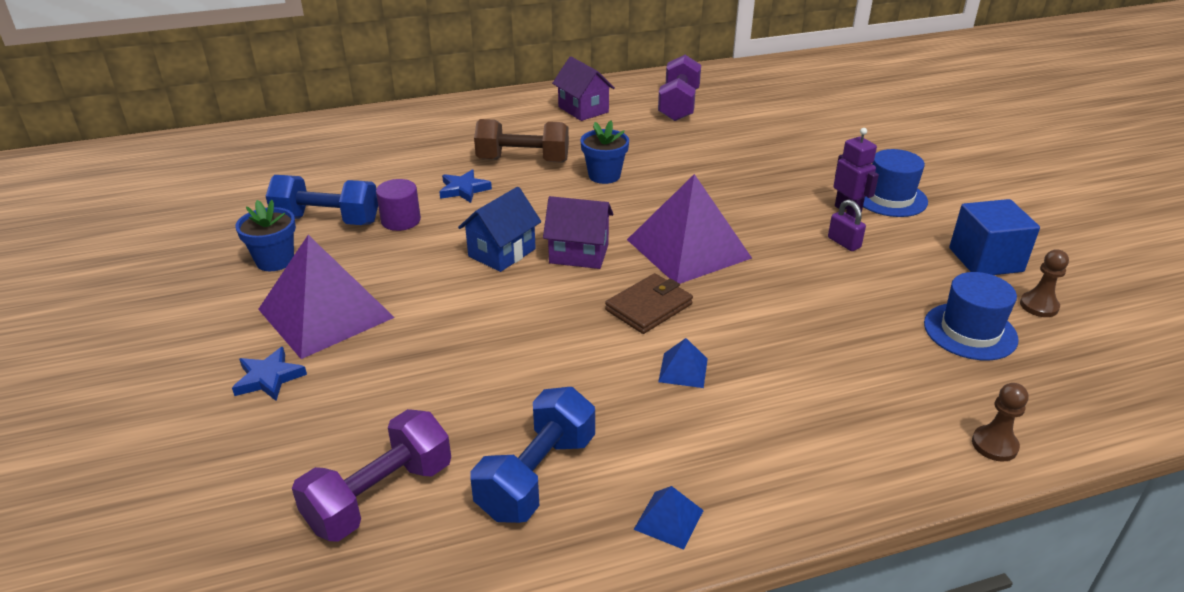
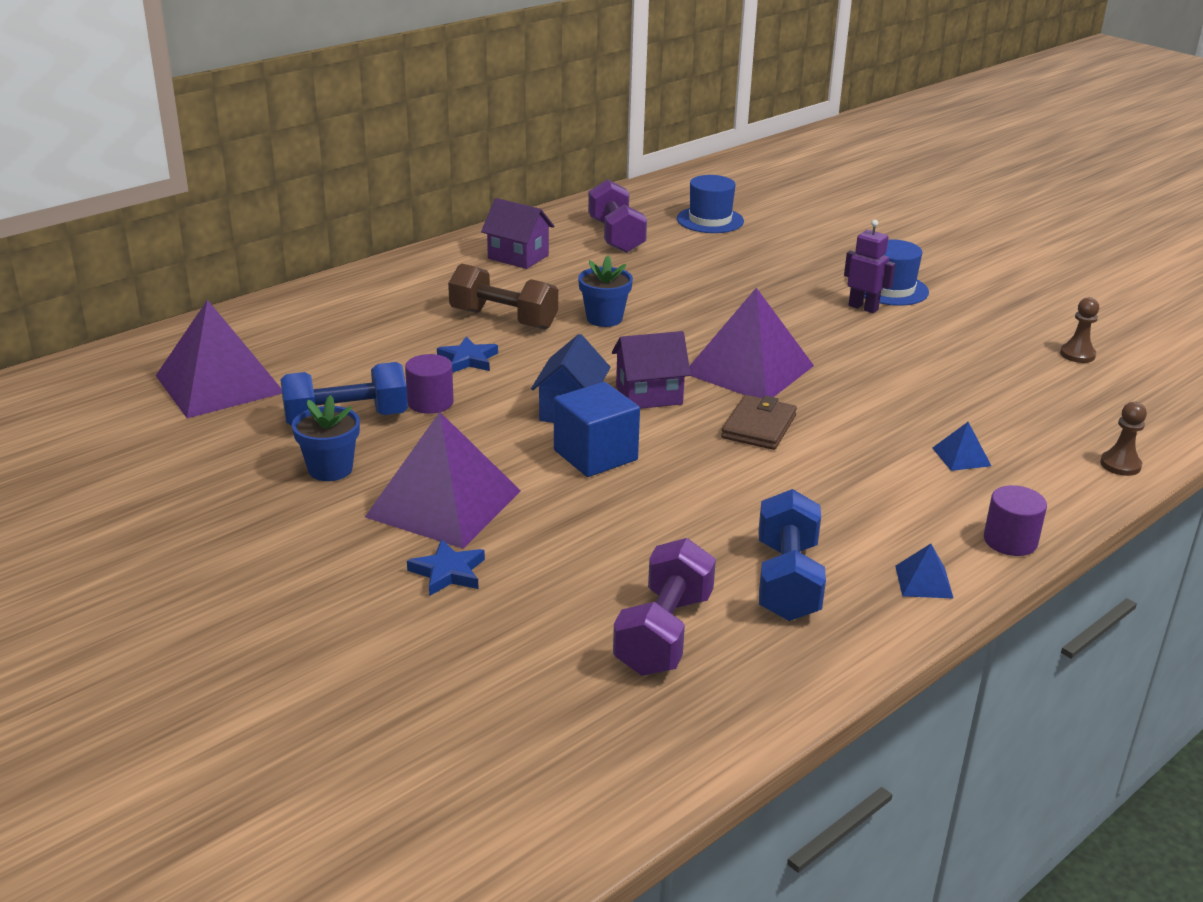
camera: 25 degrees left, 5 degrees down
brown dumbbell [474,119,569,163] -> brown dumbbell turned 45 degrees clockwise [448,264,558,330]
blue pyramid [658,338,708,388] -> blue pyramid moved to [932,422,991,471]
purple padlock [828,200,866,251] -> none
blue hat [924,272,1019,361] -> blue hat moved to [677,175,744,233]
blue cube [949,199,1040,275] -> blue cube moved to [554,382,640,477]
none -> purple pyramid [156,300,282,418]
none -> purple cylinder [984,485,1047,556]

